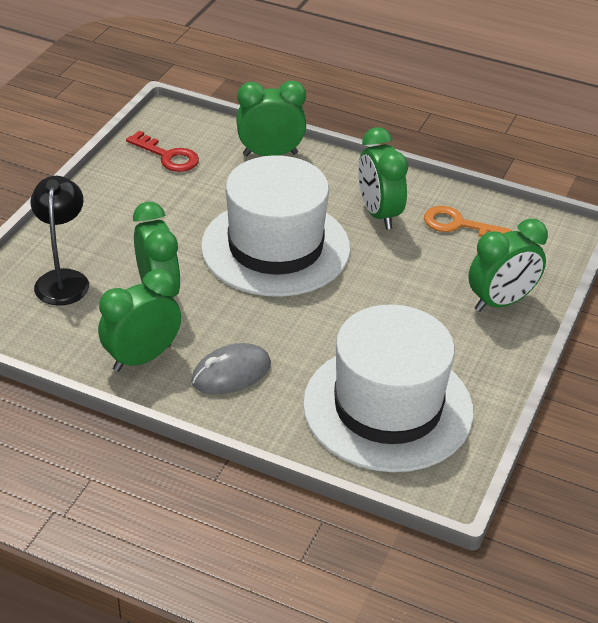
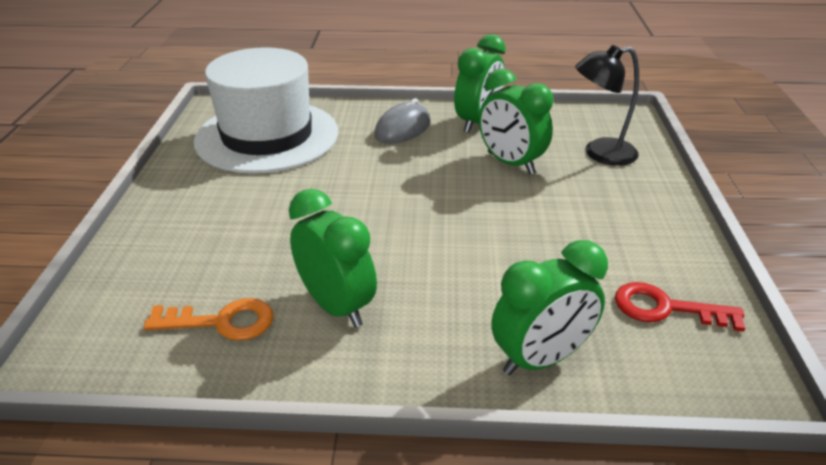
camera: 160 degrees right, 5 degrees down
black lamp [30,176,89,306] -> black lamp turned 105 degrees clockwise [575,45,639,166]
white hat [201,155,351,297] -> none
green clock [468,219,548,312] -> none

